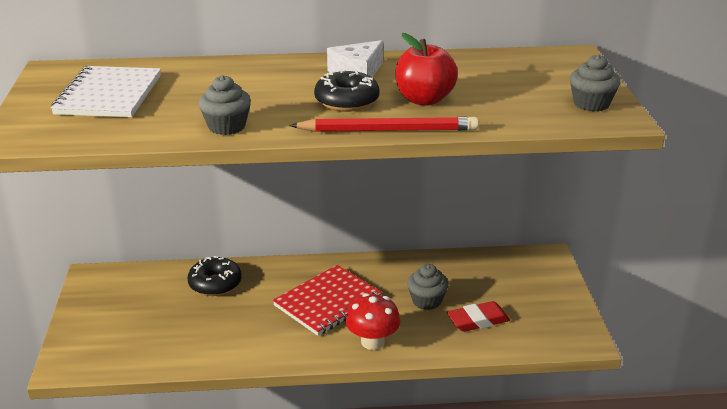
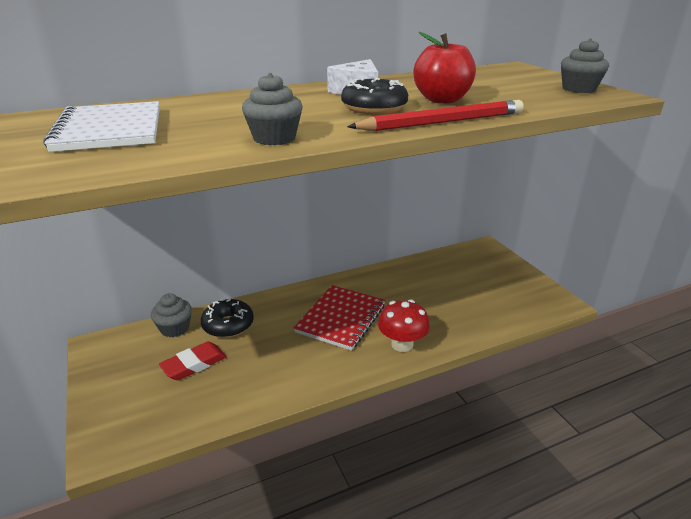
camera: 20 degrees left, 0 degrees up
grey cupcake [407,264,449,310] -> grey cupcake moved to [151,293,192,337]
red eraser [447,301,510,332] -> red eraser moved to [159,341,227,380]

